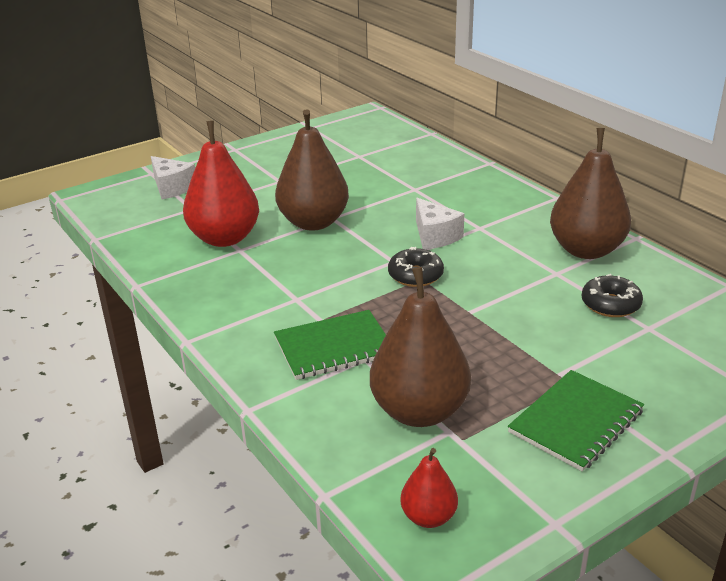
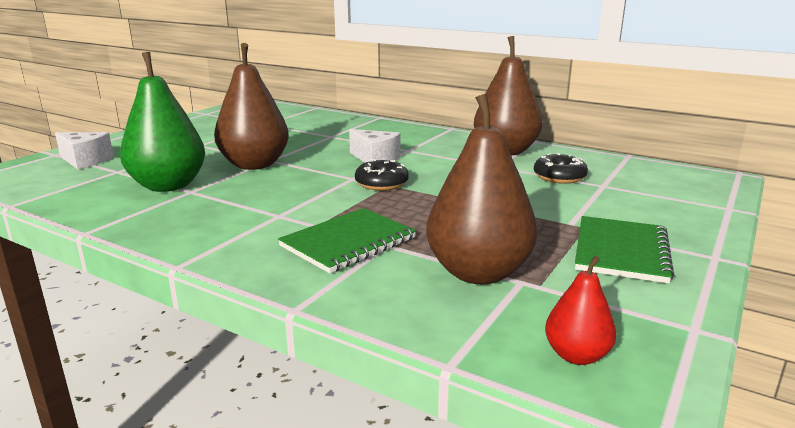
camera: 25 degrees left, 10 degrees down
red pear [183,121,259,247] -> green pear [120,52,205,192]

